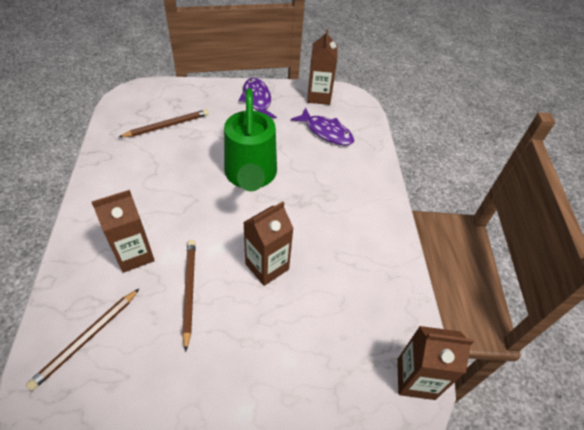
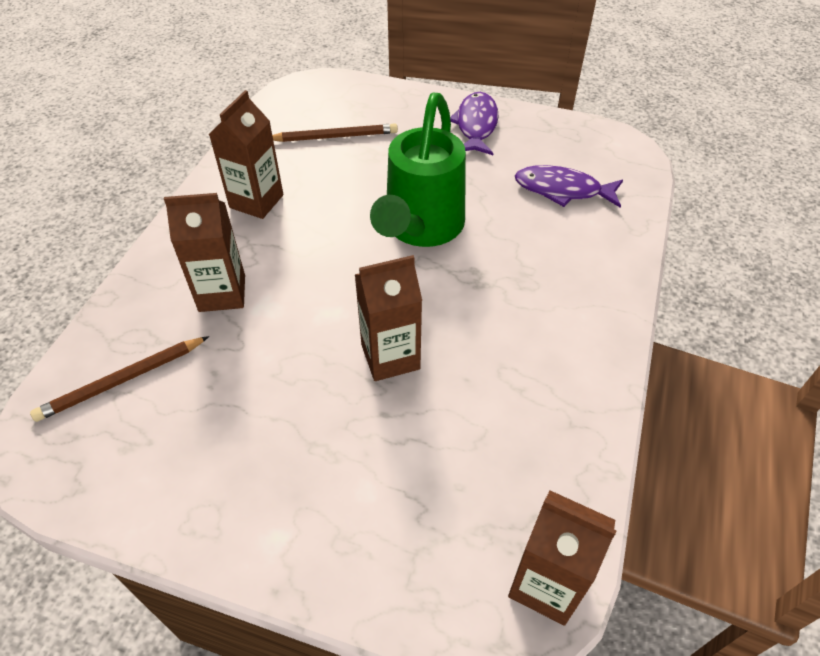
camera: 25 degrees right, 0 degrees up
brown pencil [182,240,196,352] -> none
purple fish [291,107,354,145] -> purple fish turned 135 degrees clockwise [515,165,623,208]
brown carton [307,29,338,105] -> brown carton moved to [209,90,283,219]

